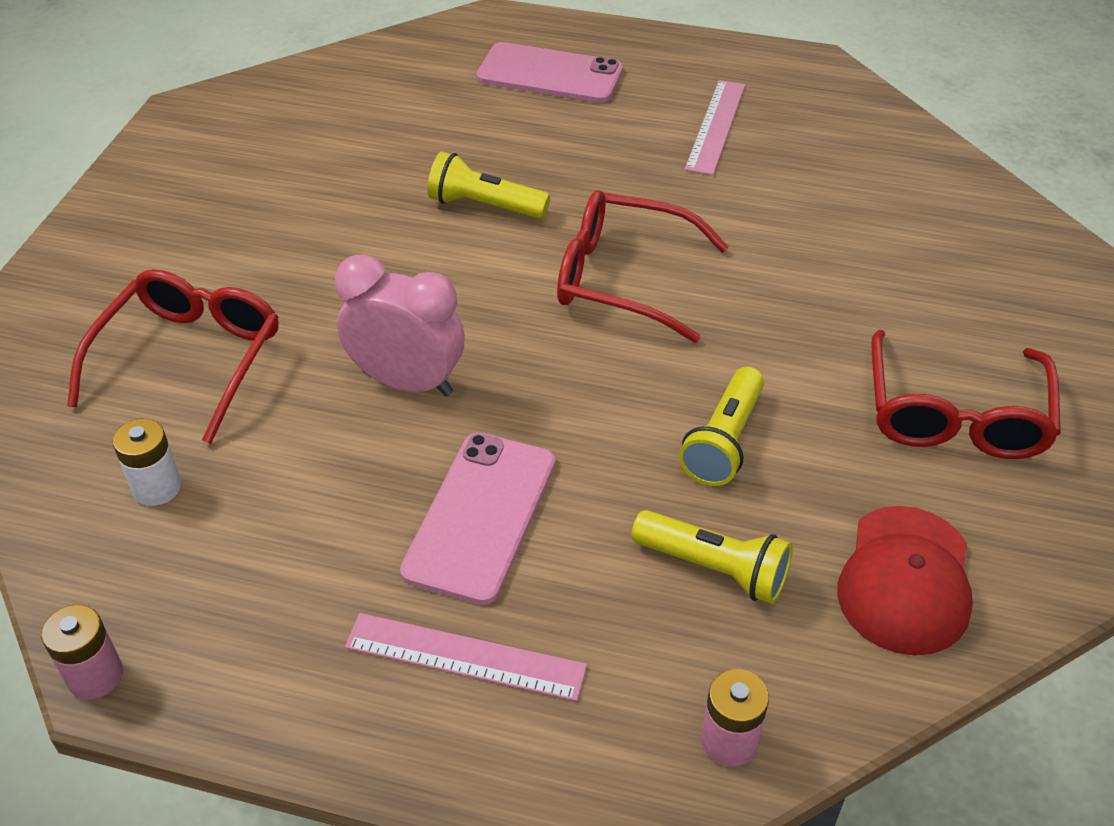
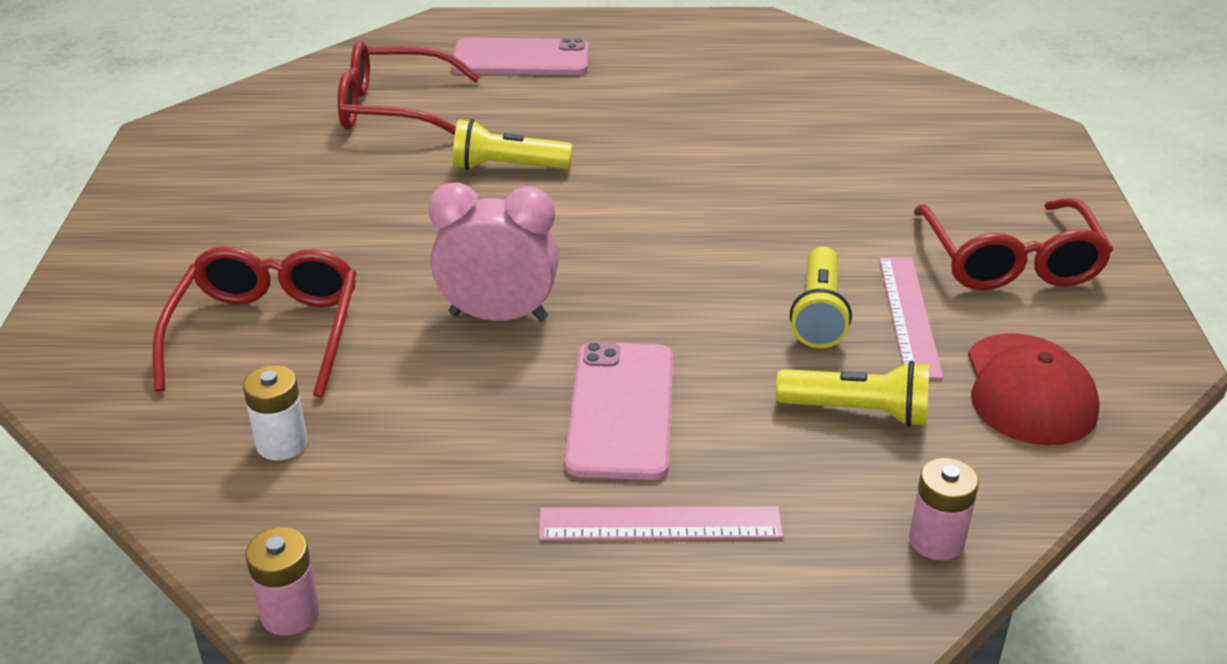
camera: 15 degrees left, 10 degrees down
red glasses [557,190,729,343] -> red glasses moved to [338,41,480,135]
pink ruler [685,80,745,175] -> pink ruler moved to [879,257,943,379]

